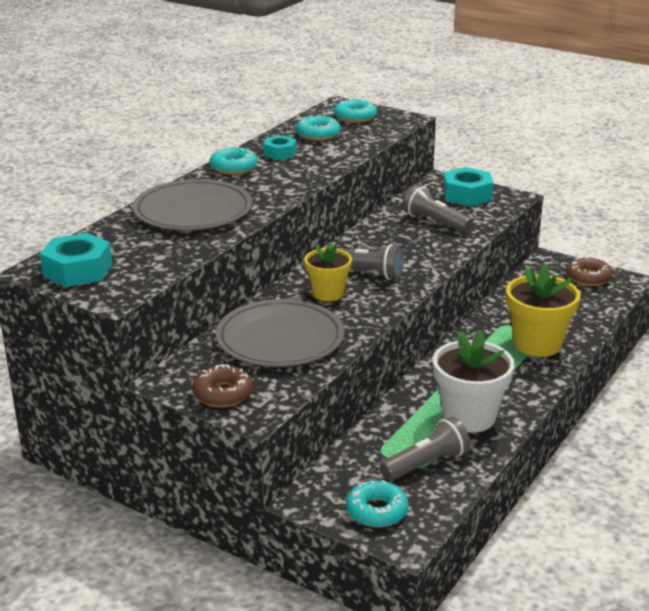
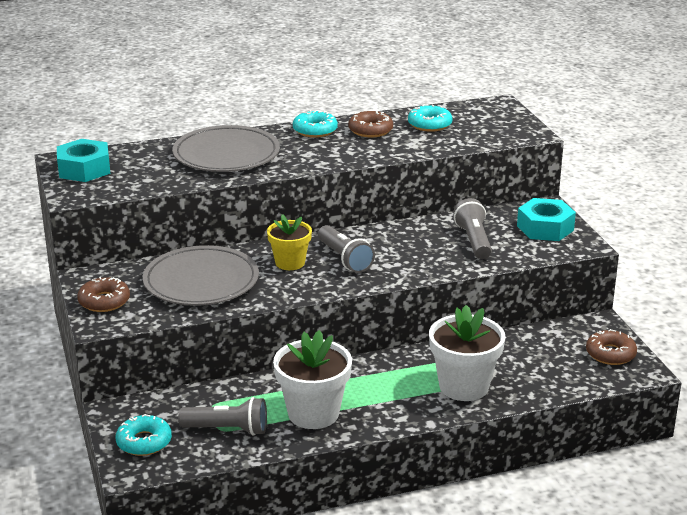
camera: 40 degrees right, 0 degrees up
turquoise nut [263,135,297,160] -> brown donut [348,111,393,137]
turquoise donut [334,98,377,123] -> none
yellow flower pot [506,264,581,357] -> white flower pot [429,305,505,401]

